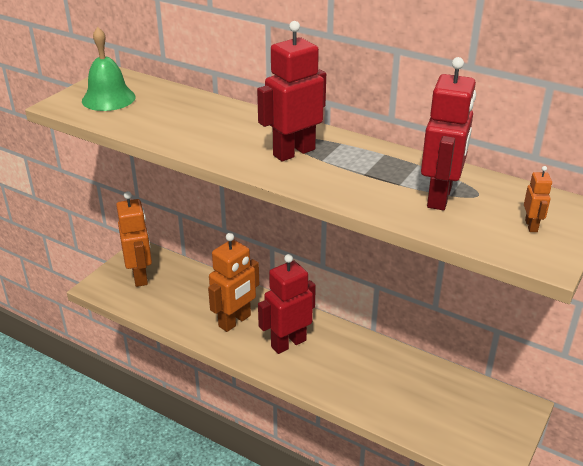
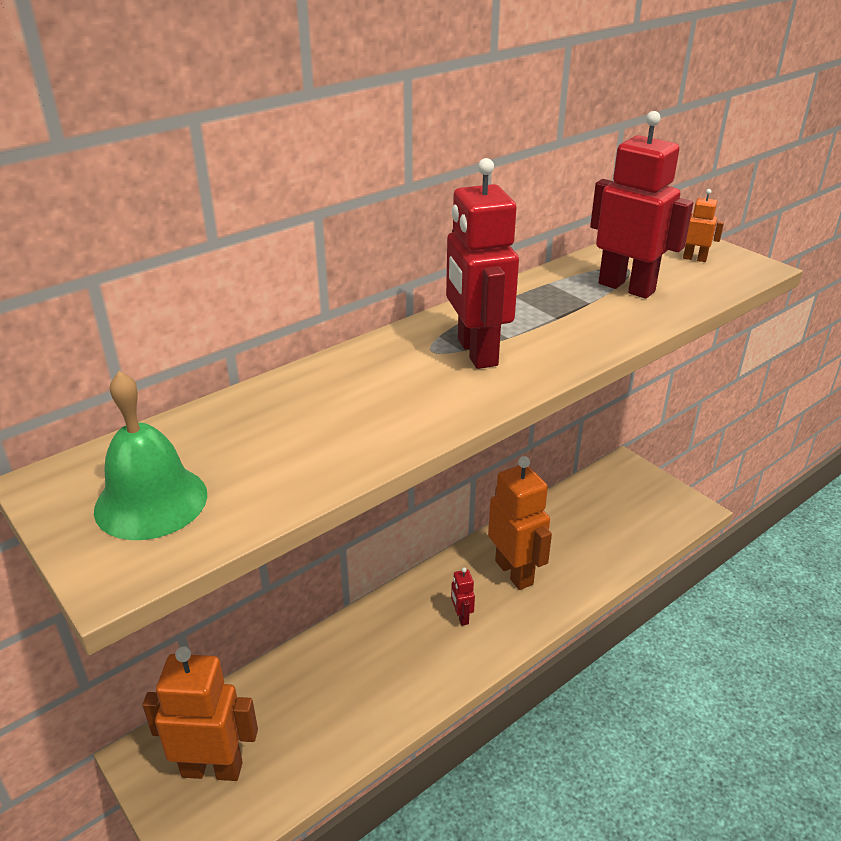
camera: 70 degrees left, 0 degrees up
orange robot [208,233,259,332] -> orange robot moved to [488,456,552,590]
red robot [258,254,316,354] -> red robot [451,567,475,626], size x0.44

